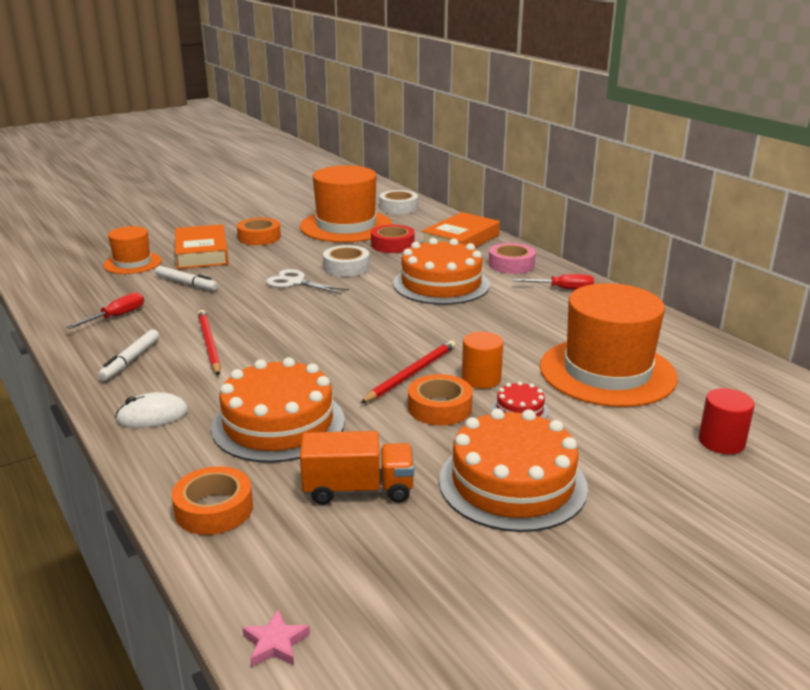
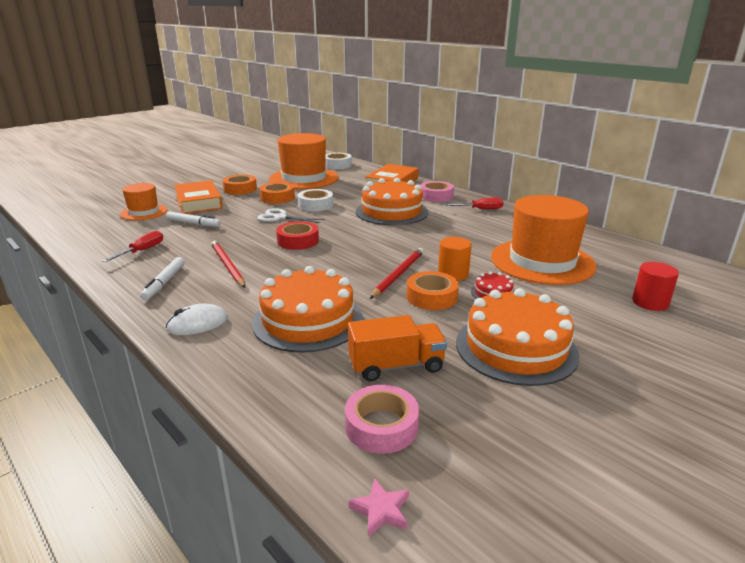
camera: 10 degrees left, 0 degrees up
orange tape [172,466,253,535] -> orange tape moved to [260,182,295,204]
red tape [371,225,415,253] -> red tape moved to [276,221,319,250]
none -> pink tape [345,385,419,454]

